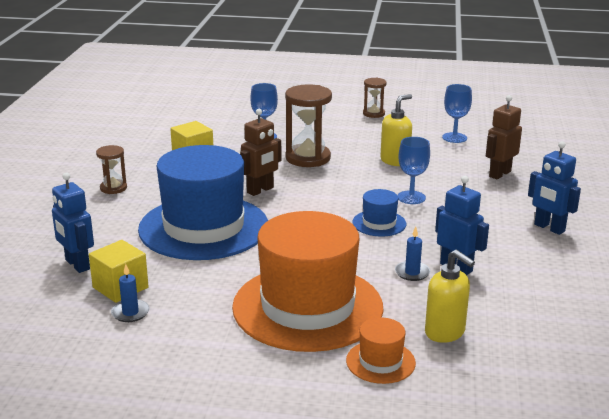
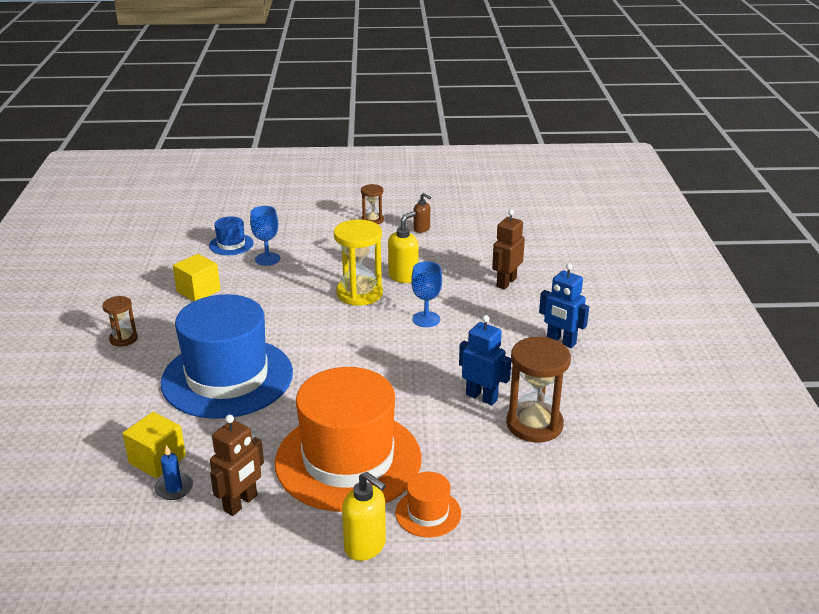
camera: 10 degrees left, 5 degrees up
blue robot [52,173,94,273] -> none
brown robot [240,109,281,196] -> brown robot moved to [210,415,264,516]
brown hourglass [285,84,332,167] -> brown hourglass moved to [506,337,571,443]
blue hat [352,189,406,237] -> blue hat moved to [209,216,254,255]
blue candle [395,226,430,281] -> none
yellow soap dispenser [425,249,475,343] -> yellow soap dispenser moved to [342,472,386,561]
blue goblet [442,84,472,143] -> none
none -> yellow hourglass [334,219,383,306]
none -> brown soap dispenser [413,193,431,233]

